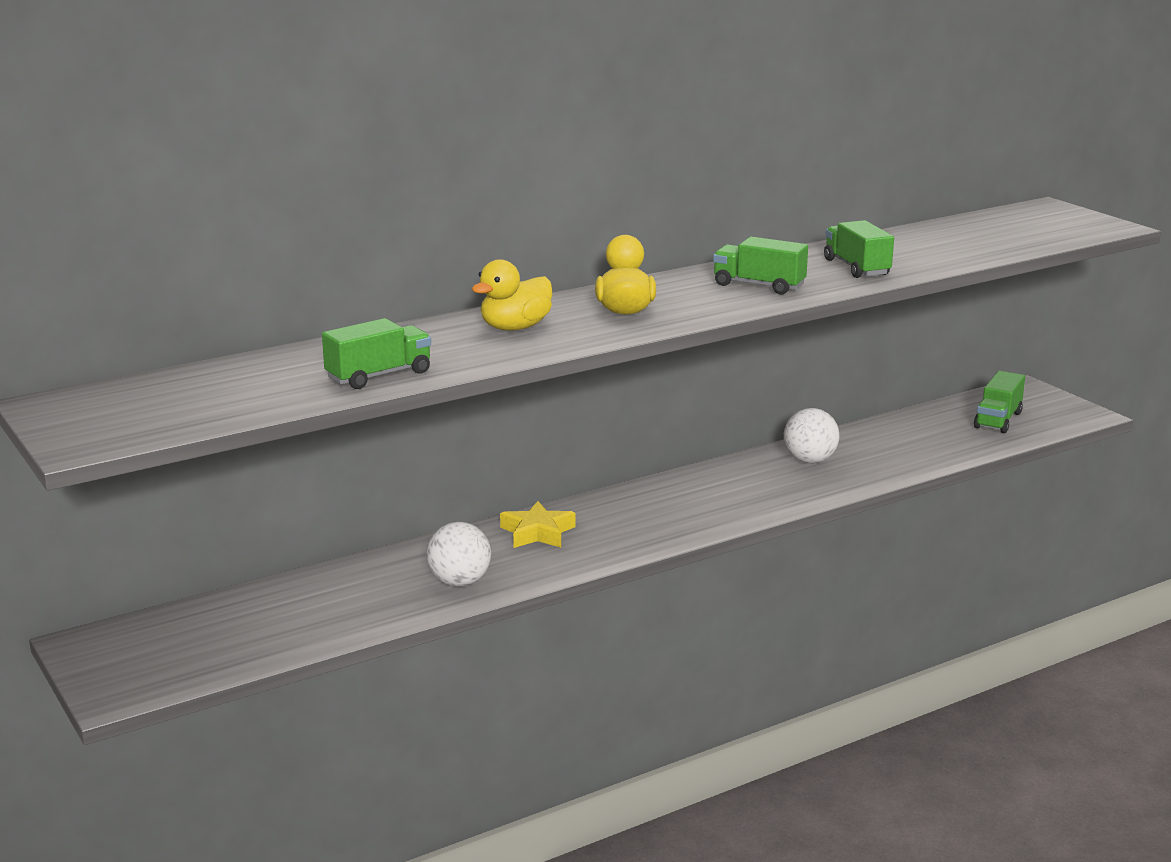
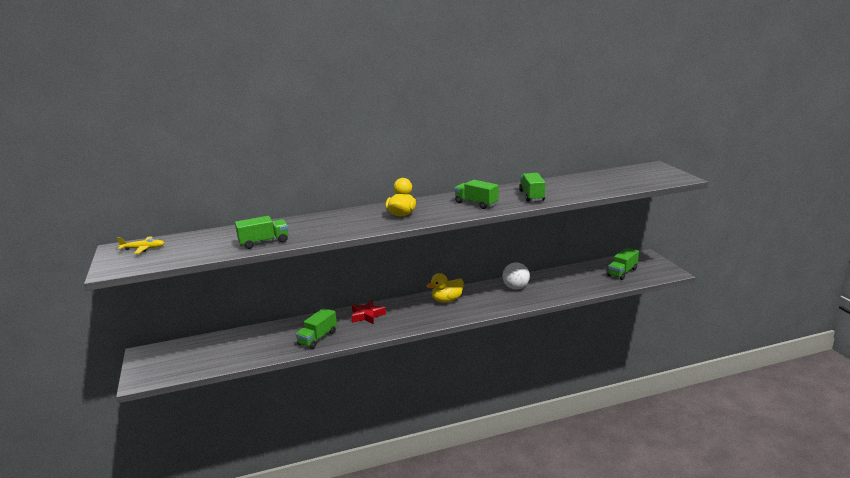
camera: 15 degrees right, 0 degrees up
white ball [426,522,491,586] -> green truck [296,308,337,349]
yellow duck [472,259,552,331] -> yellow duck moved to [427,273,464,302]
yellow star [500,501,575,548] -> red star [351,300,386,324]
none -> yellow plane [117,236,164,254]

